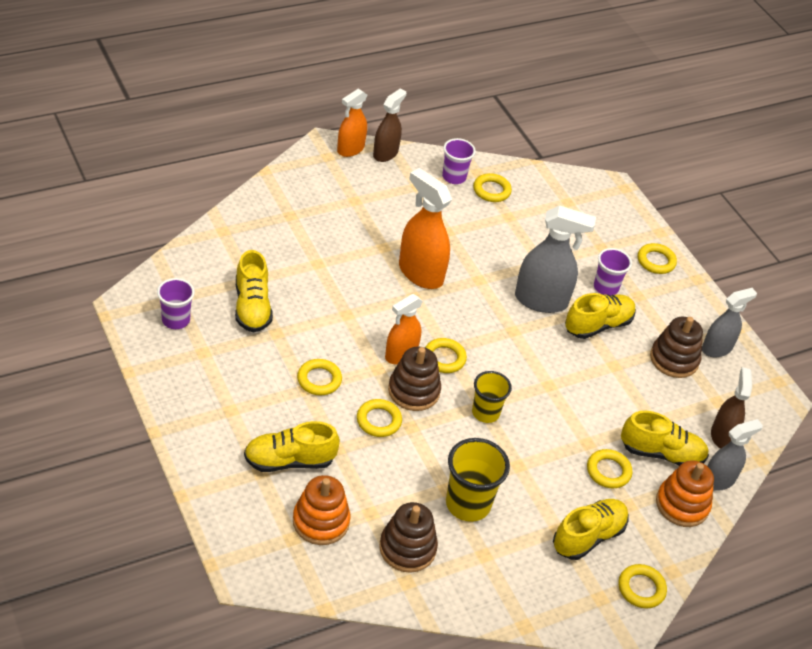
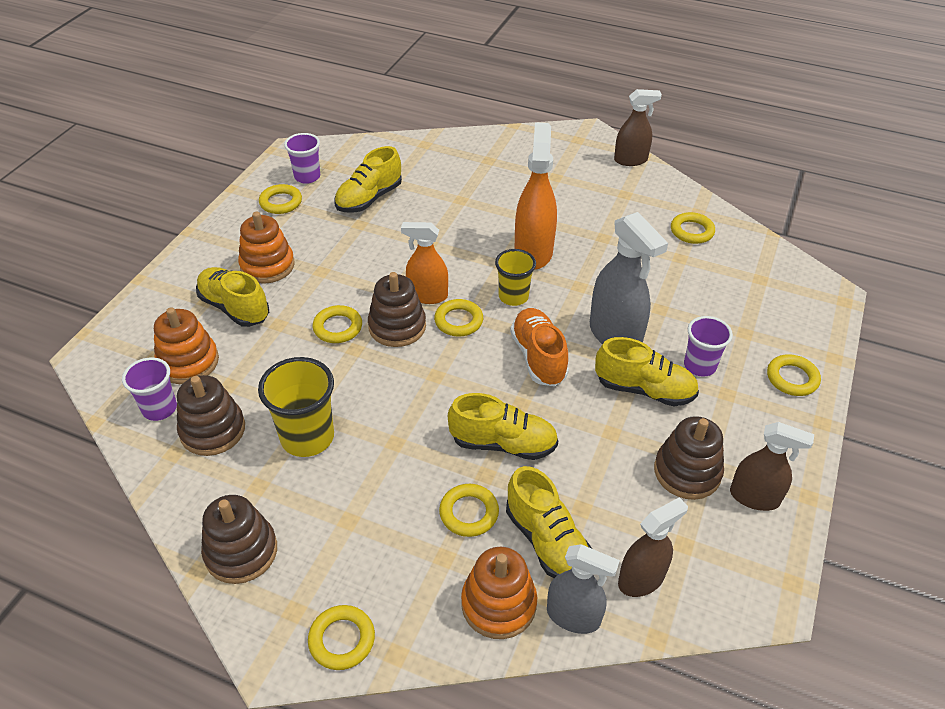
camera: 55 degrees right, 0 degrees up
yellow ring [297,359,342,396] -> yellow ring moved to [259,184,302,214]
orange spray bottle [337,88,367,157] -> none
purple cup [442,138,476,184] -> purple cup moved to [122,357,177,421]
yellow cup [472,371,512,423] -> yellow cup moved to [495,249,536,306]
yellow shoe [553,499,628,560] -> yellow shoe moved to [448,393,558,460]
grey spray bottle [702,288,757,357] -> brown spray bottle [730,422,814,511]
none -> brown stacking toy [201,495,277,584]
none -> orange stacking toy [238,212,295,284]
none -> orange shoe [510,308,569,386]

